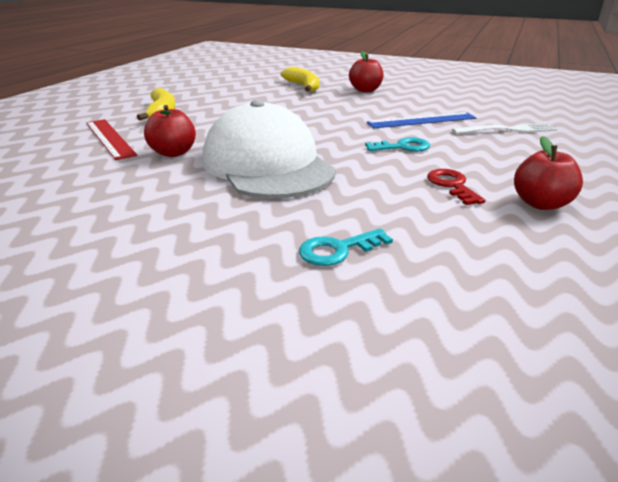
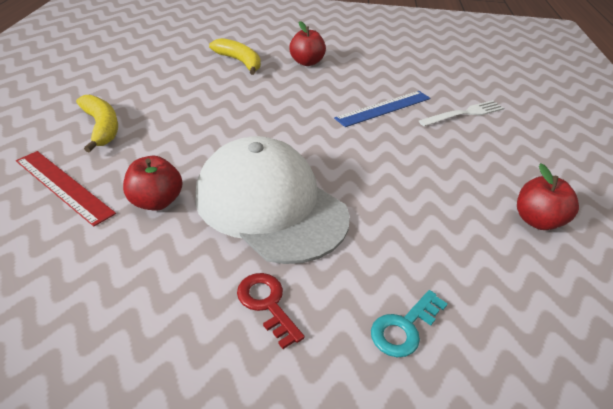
camera: 20 degrees left, 10 degrees up
turquoise key [365,137,430,152] -> none
red key [427,169,485,205] -> red key moved to [237,273,305,349]

